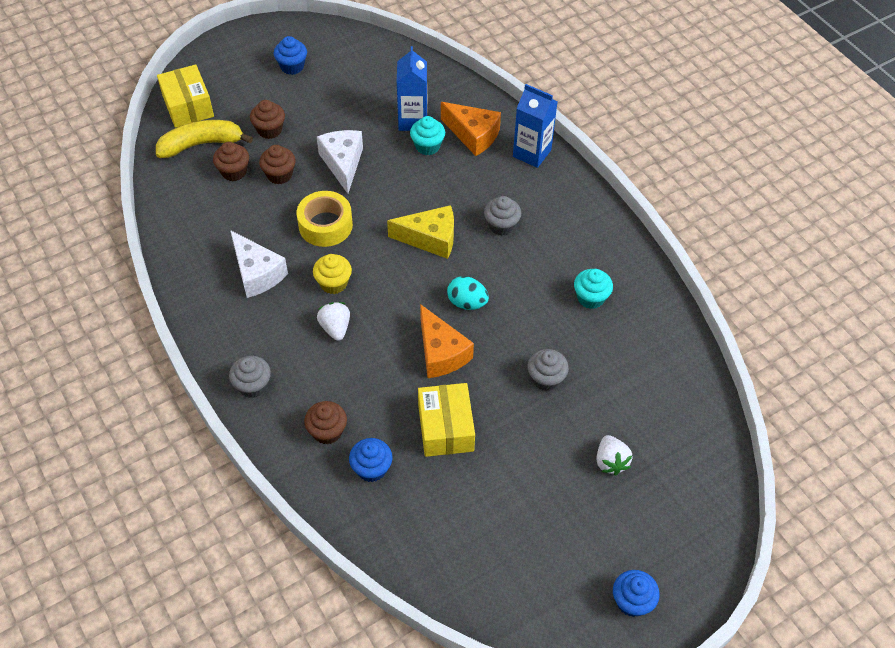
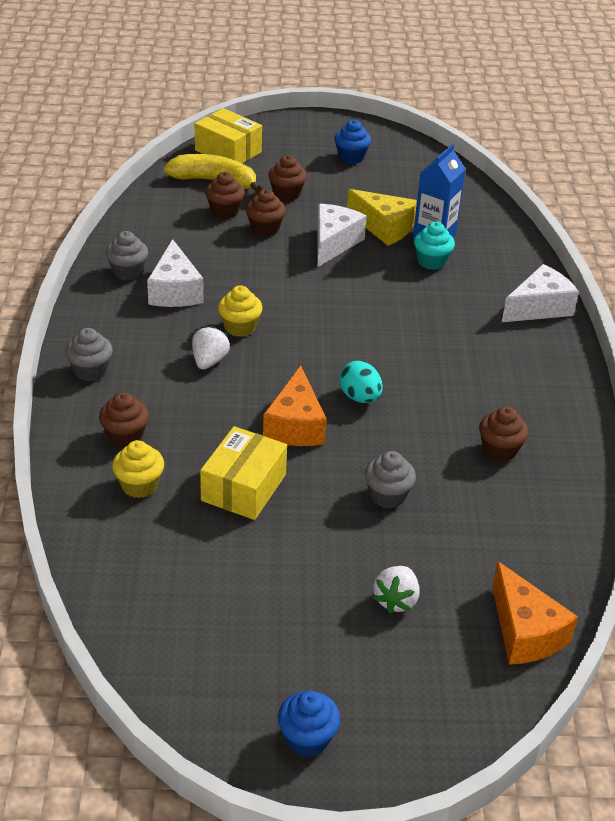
camera: 30 degrees right, 15 degrees down
yellow box [157,64,214,128] -> yellow box turned 60 degrees counterclockwise [195,108,262,163]
yellow tape [297,191,353,247] -> none
blue cupcake [349,438,392,482] -> yellow cupcake [112,440,164,498]
yellow cheese [387,205,454,259] -> yellow cheese moved to [347,189,417,246]
orange cheese [441,102,501,156] -> orange cheese moved to [492,561,578,665]
grey cupcake [484,196,521,236] -> grey cupcake moved to [106,231,148,281]
blue carton [513,84,558,168] -> white cheese [502,264,579,322]
turquoise cupcake [574,269,613,309] -> brown cupcake [479,406,529,462]

